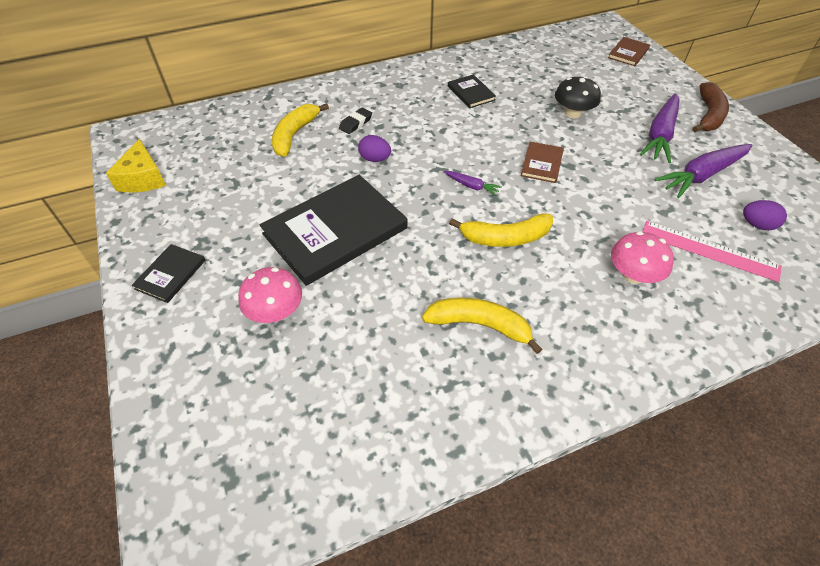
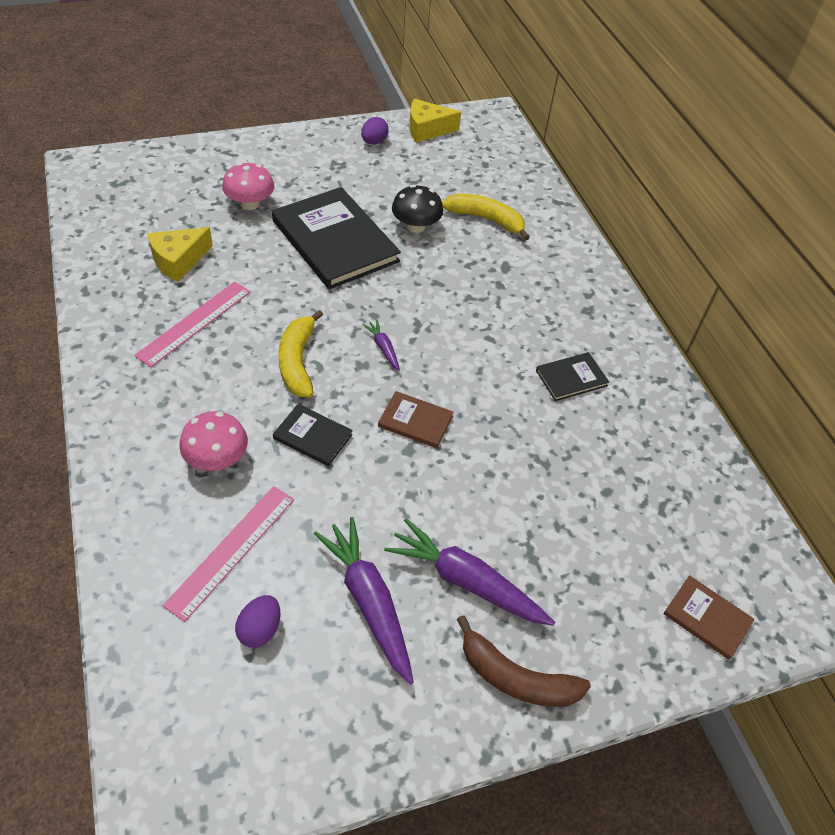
camera: 90 degrees right, 0 degrees up
black book [131,244,205,303] -> black book moved to [273,404,353,466]
black eraser [339,107,372,134] -> none
purple egg [358,135,391,162] -> purple egg moved to [361,117,389,144]
yellow banana [422,298,542,354] -> pink ruler [134,281,251,367]
purple carrot [444,171,502,196] -> purple carrot turned 120 degrees clockwise [362,320,400,371]
black mushroom [555,76,601,118] -> black mushroom moved to [392,185,443,233]
none -> yellow cheese [147,227,213,282]

